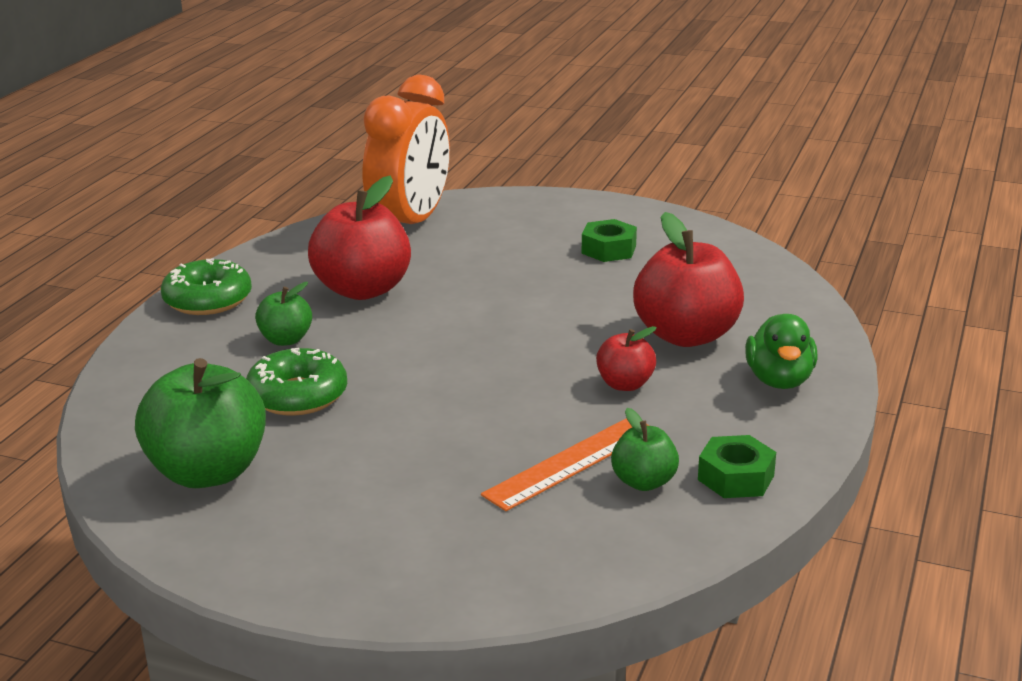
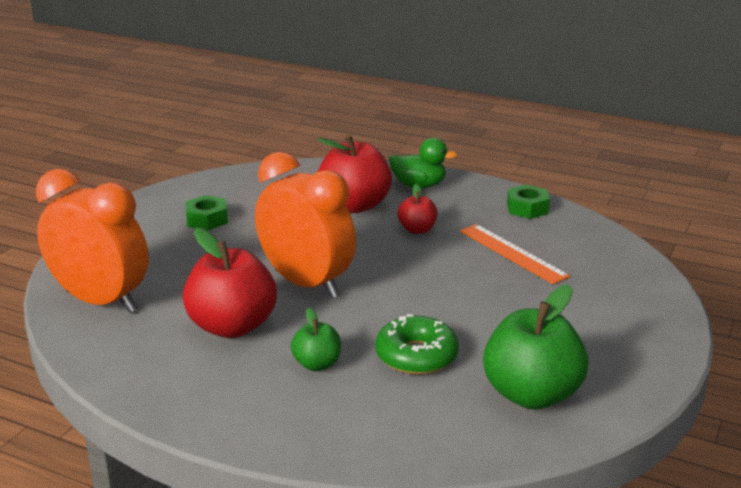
camera: 85 degrees left, 0 degrees up
green donut [161,259,252,315] -> none
green apple [611,408,679,491] -> none
none -> orange clock [255,152,356,298]

